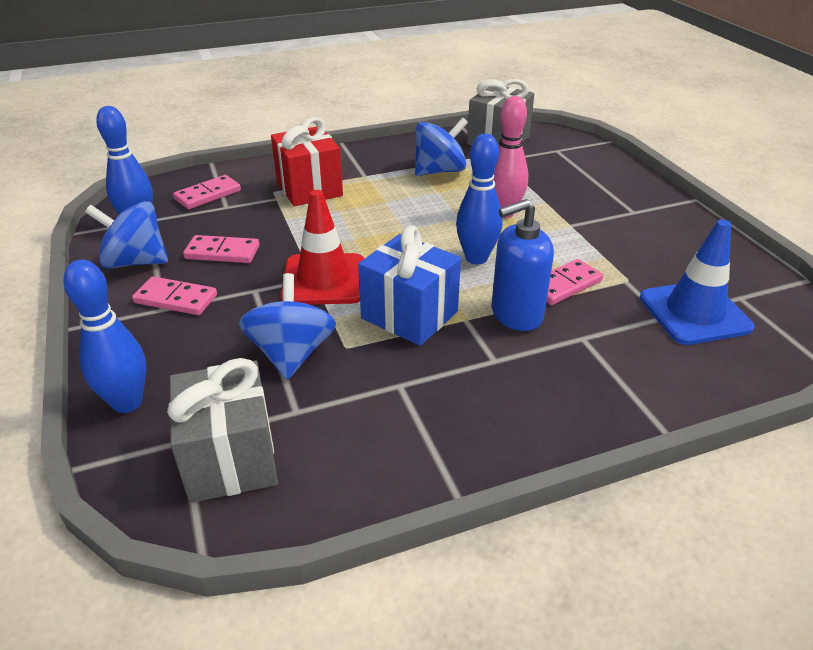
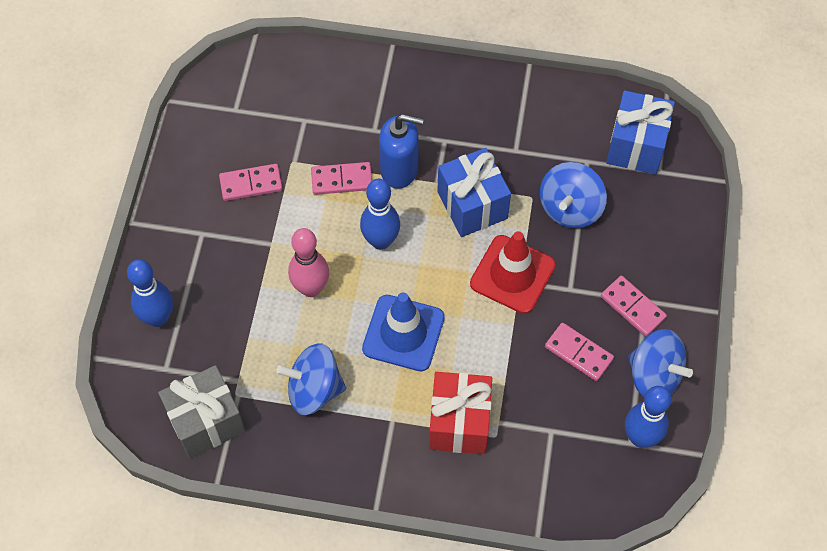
camera: 150 degrees left, 25 degrees up
blue bowling pin [63,259,147,413] -> blue bowling pin moved to [127,259,173,327]
grey gift [167,358,278,503] -> blue gift [606,90,675,175]
pink domino [173,175,241,209] -> pink domino moved to [219,164,282,201]
blue traffic cone [639,219,754,345] -> blue traffic cone moved to [362,292,445,372]

